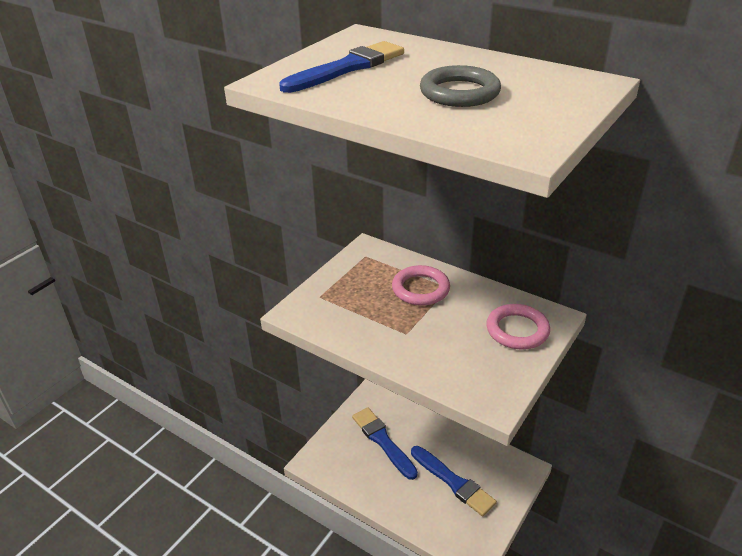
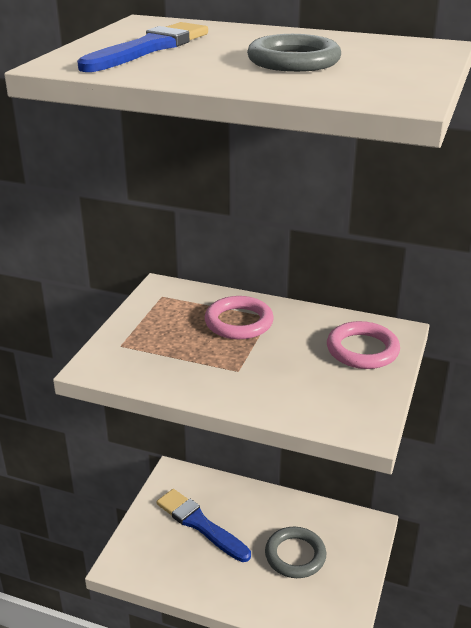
camera: 15 degrees left, 5 degrees down
blue brush [411,446,497,516] -> grey ring [265,527,326,578]

